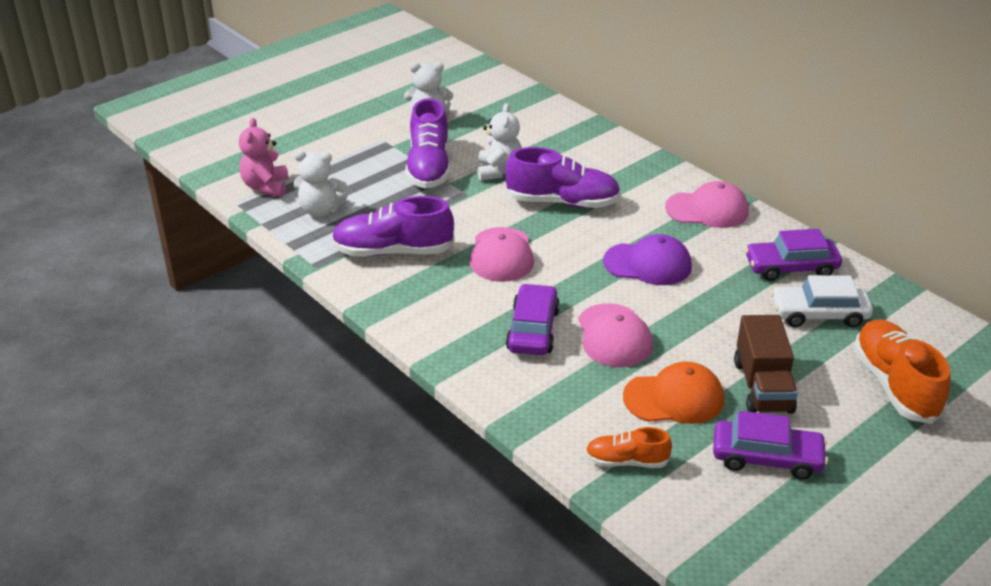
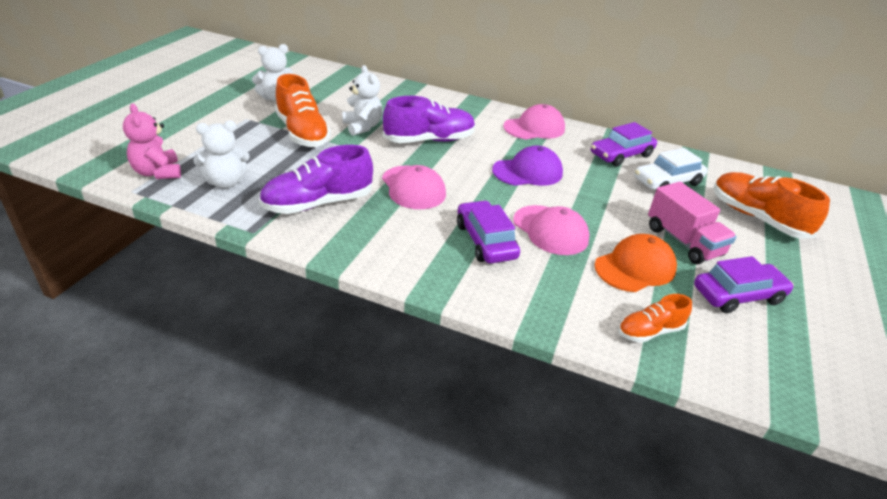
camera: 30 degrees left, 0 degrees up
purple shoe [405,98,451,188] -> orange shoe [275,74,331,147]
brown truck [734,315,798,414] -> pink truck [648,182,737,264]

